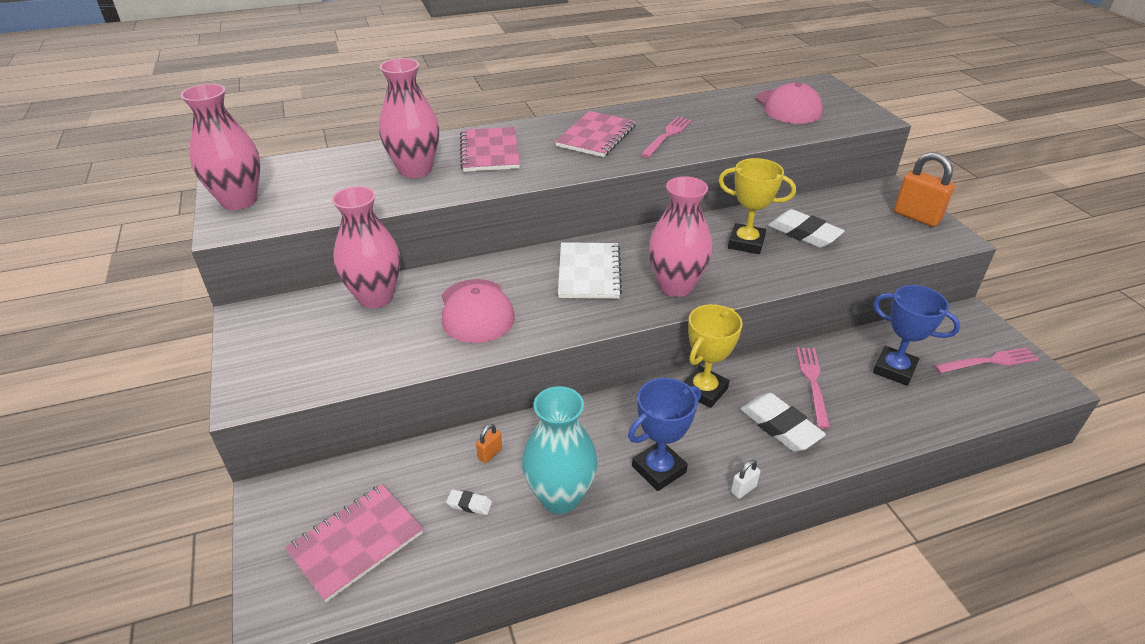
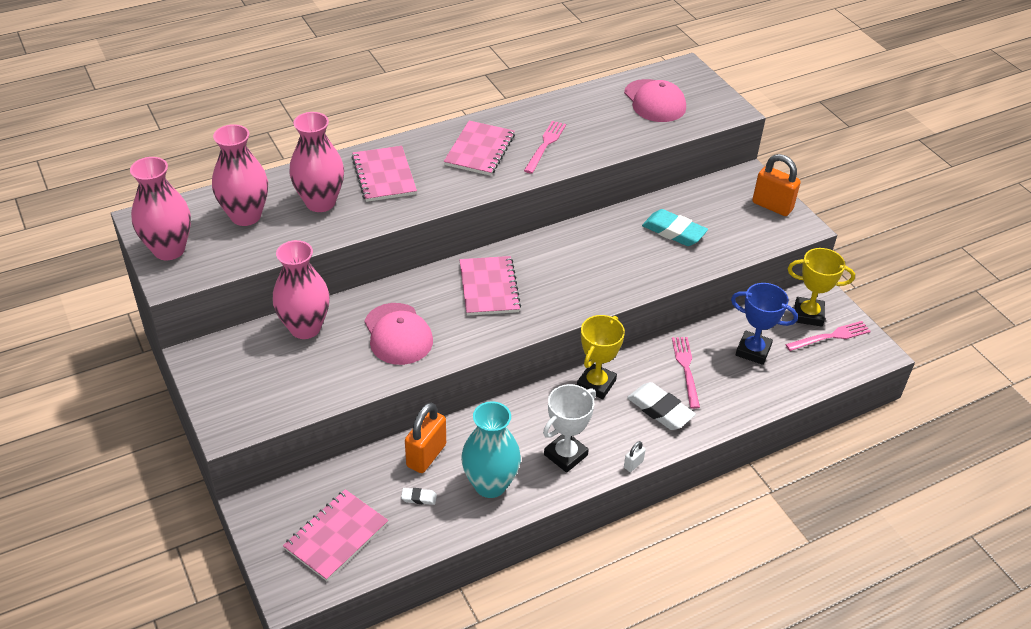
camera: 10 degrees left, 5 degrees up
orange padlock [476,424,502,463] -> orange padlock [405,403,446,473], size x2.16
white notebook [558,242,622,299] -> pink notebook [460,256,521,316]
blue trophy [628,378,701,491] -> white trophy [543,384,596,473]
pink vase [648,176,712,297] -> pink vase moved to [212,124,268,226]
yellow trophy [718,158,796,254] -> yellow trophy moved to [788,248,855,327]
white eraser [768,209,845,248] -> turquoise eraser [642,209,708,246]

